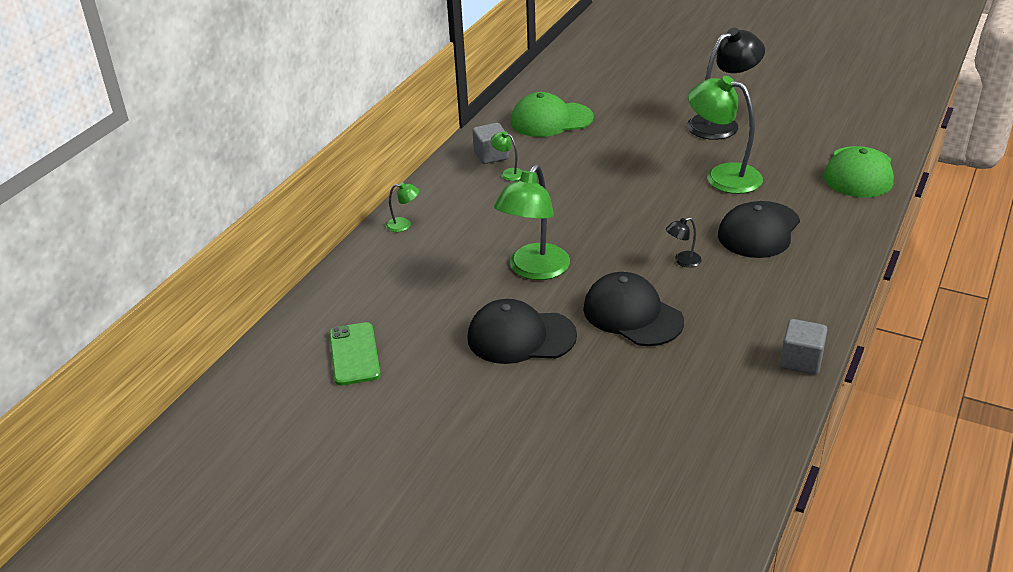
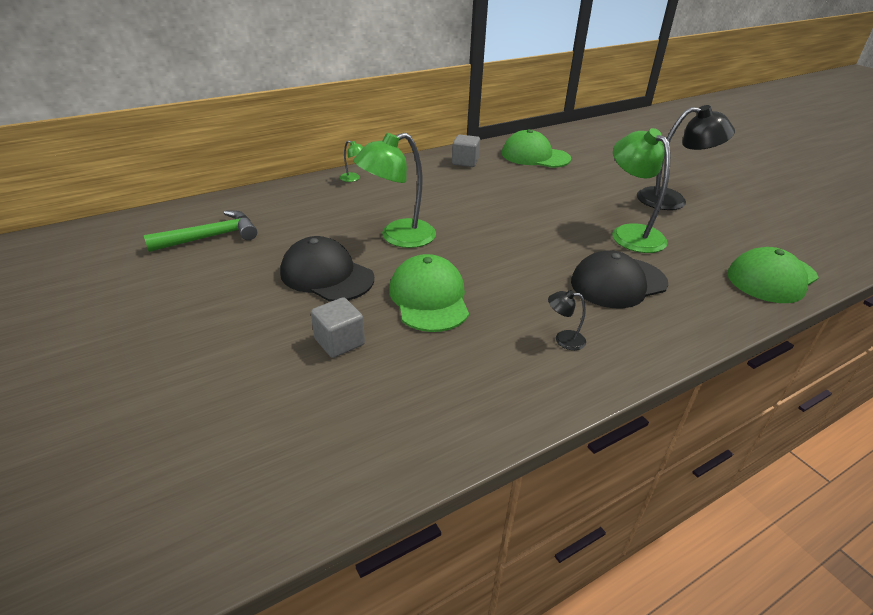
camera: 30 degrees right, 0 degrees up
green phone [329,322,381,385] -> green hammer [144,210,257,252]
green lamp [491,131,522,181] -> none
black cap [583,272,684,346] -> green cap [389,254,469,332]
black lamp [666,217,702,267] -> black lamp moved to [548,290,586,350]
grey cube [780,319,828,375] -> grey cube moved to [311,297,365,358]

